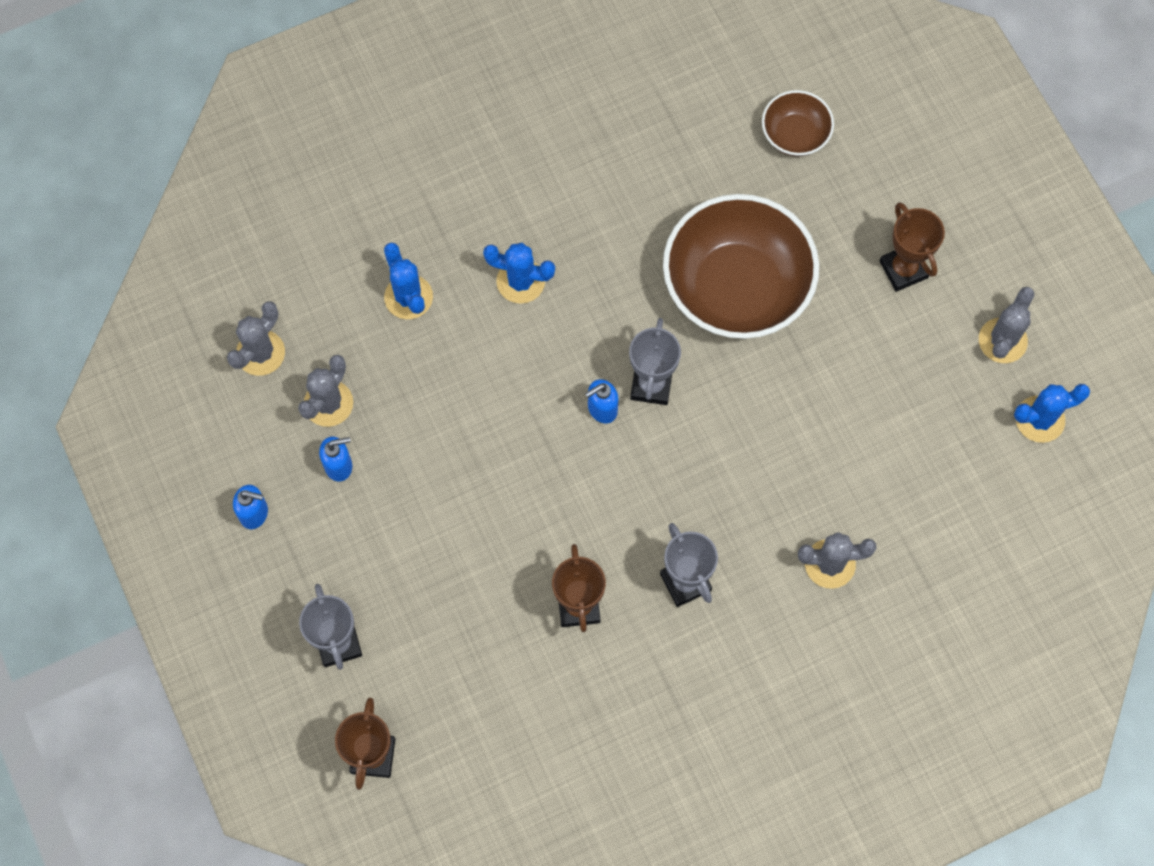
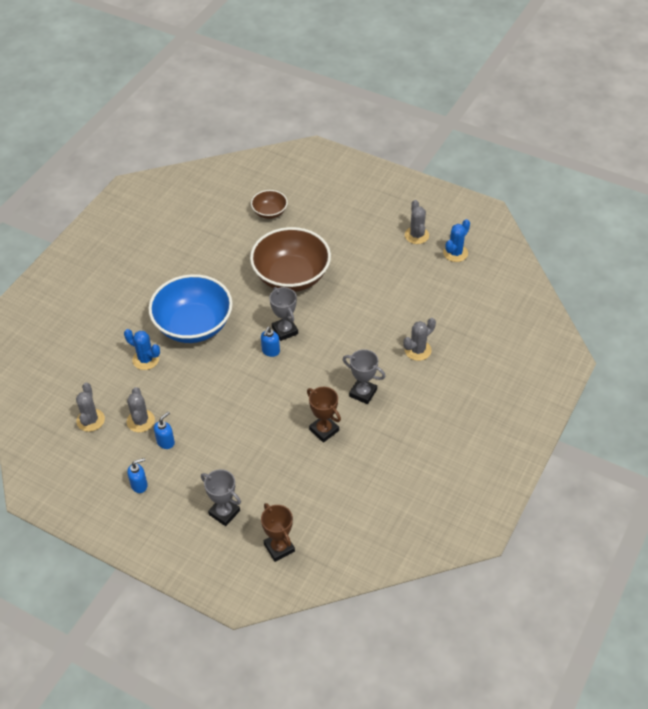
camera: 35 degrees left, 20 degrees down
blue cactus [483,243,555,304] -> blue bowl [148,274,233,343]
brown trophy [880,202,945,292] -> none

